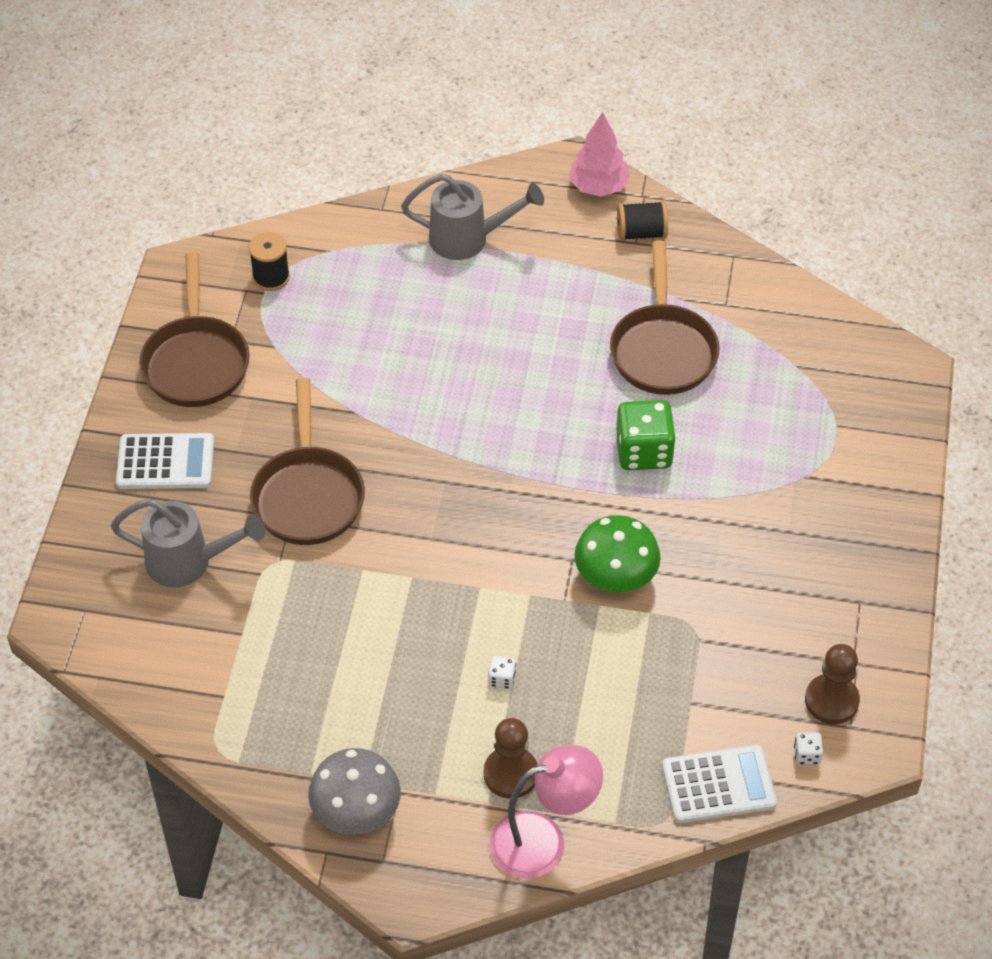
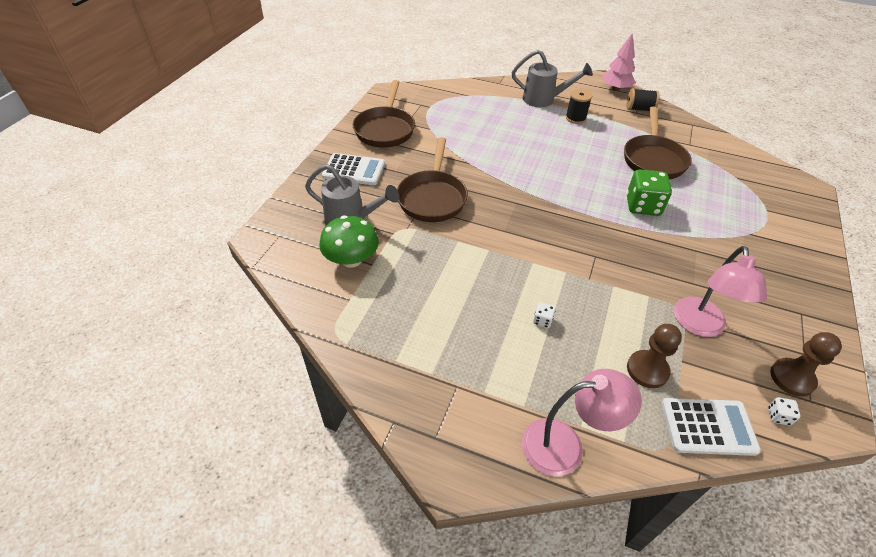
camera: 10 degrees right, 5 degrees down
black spool [249,232,290,291] -> black spool moved to [566,89,592,124]
grey mushroom [308,748,401,835] -> none
brown pawn [484,718,538,799] -> brown pawn moved to [627,324,682,388]
green mushroom [574,515,661,592] -> green mushroom moved to [319,215,379,268]
none -> pink lamp [674,246,767,337]

